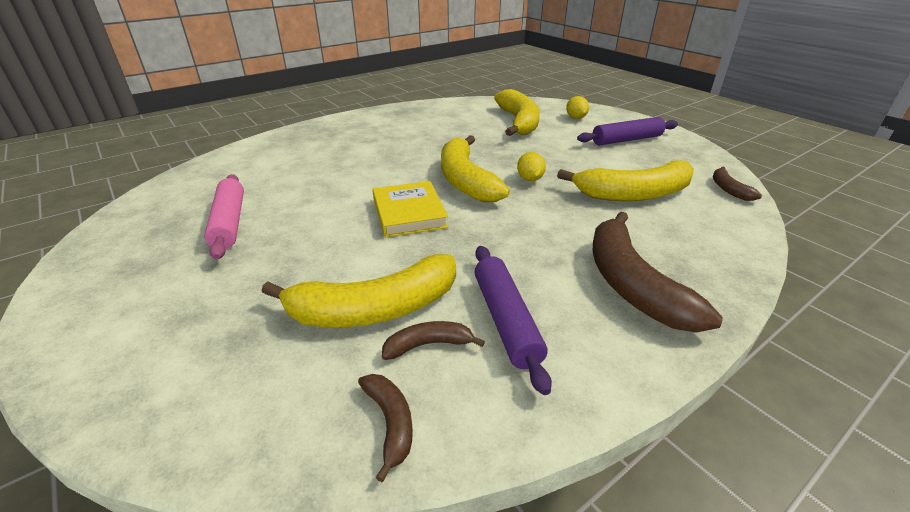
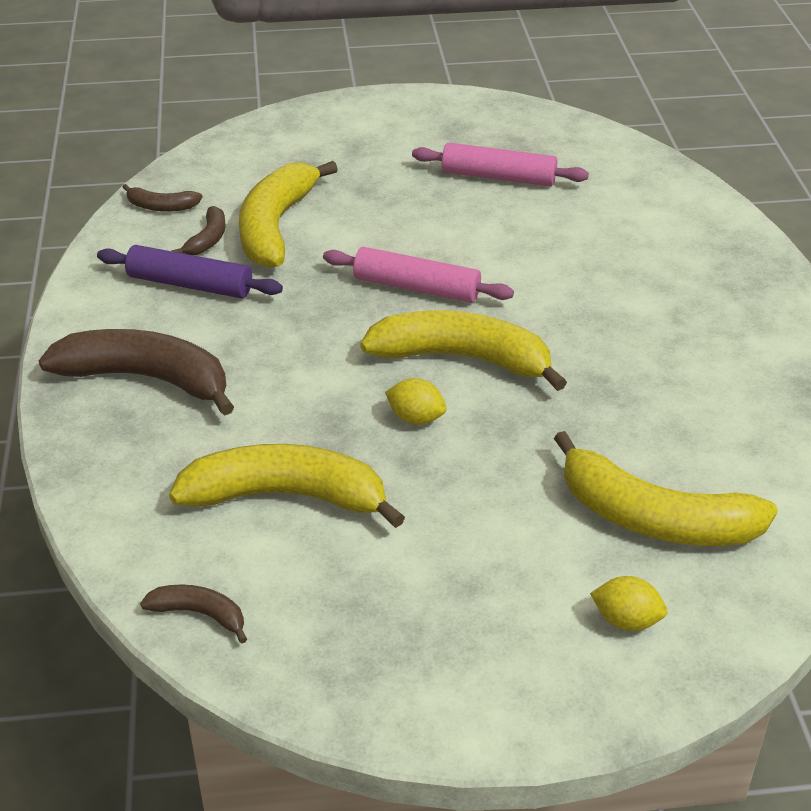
camera: 120 degrees right, 5 degrees up
yellow book [373,181,448,237] -> pink rolling pin [323,247,514,303]
yellow banana [557,160,694,201] -> yellow banana turned 75 degrees clockwise [169,444,405,528]
purple rolling pin [577,117,678,145] -> none

